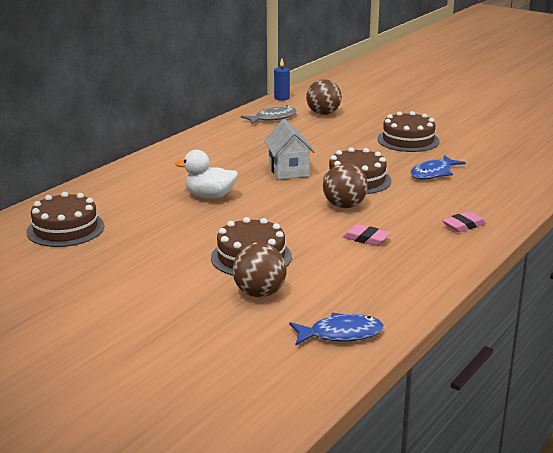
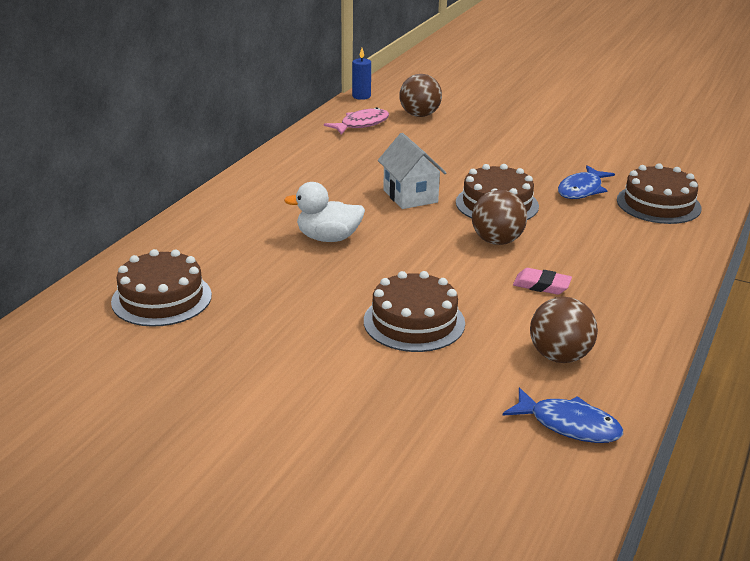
camera: 10 degrees left, 5 degrees up
brown ball [233,243,286,297] -> brown ball moved to [530,297,598,363]
grey fish [241,105,297,124] -> pink fish [324,107,389,135]
blue fish [289,313,384,345] -> blue fish turned 45 degrees clockwise [503,388,623,443]
brown cake [377,111,440,152] -> brown cake moved to [617,163,701,224]
pink eraser [442,211,486,232] -> none

